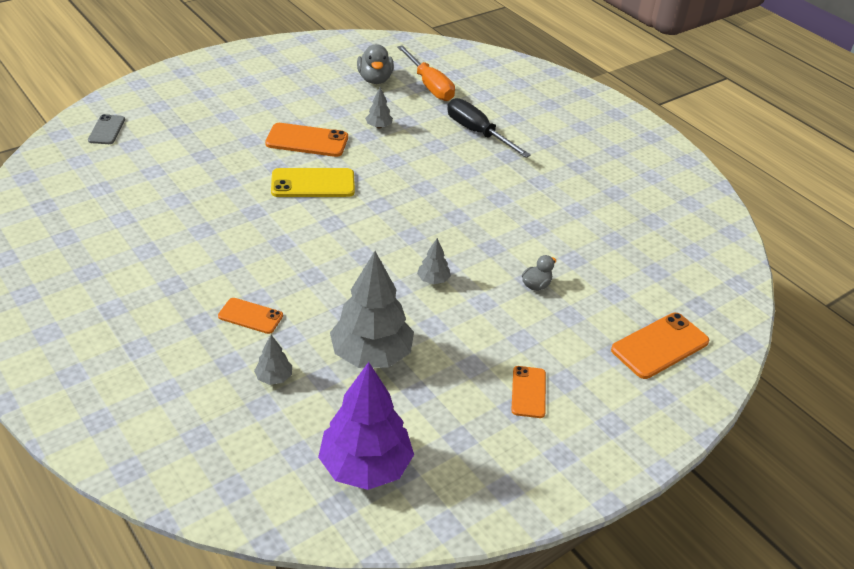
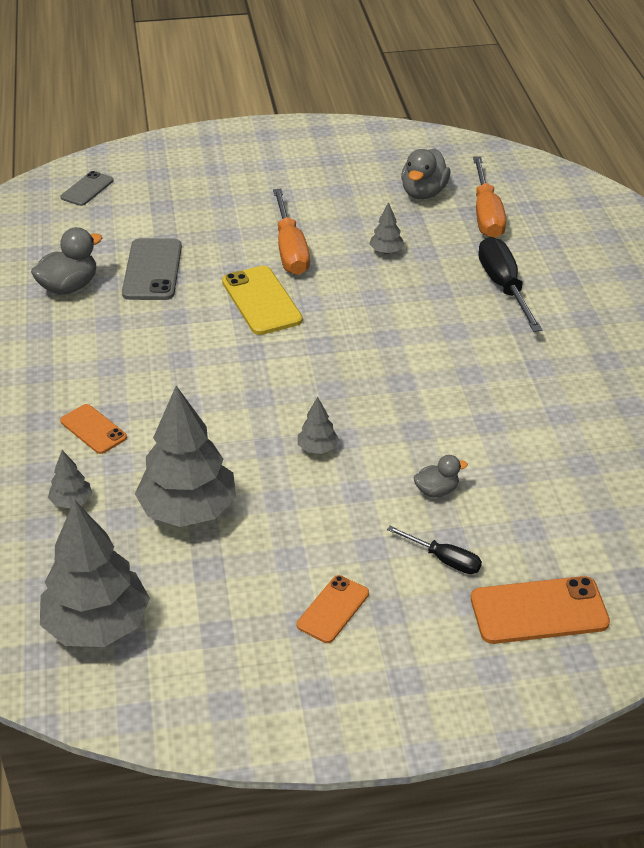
camera: 30 degrees right, 0 degrees up
orange phone [265,123,348,157] -> orange screwdriver [273,189,310,275]
yellow phone [271,168,355,197] -> yellow phone turned 45 degrees clockwise [222,266,303,335]
purple tree [318,362,414,490] -> grey tree [40,500,150,647]
none -> grey duck [31,227,102,294]
none -> grey phone [122,238,182,300]
none -> black screwdriver [387,526,482,574]

